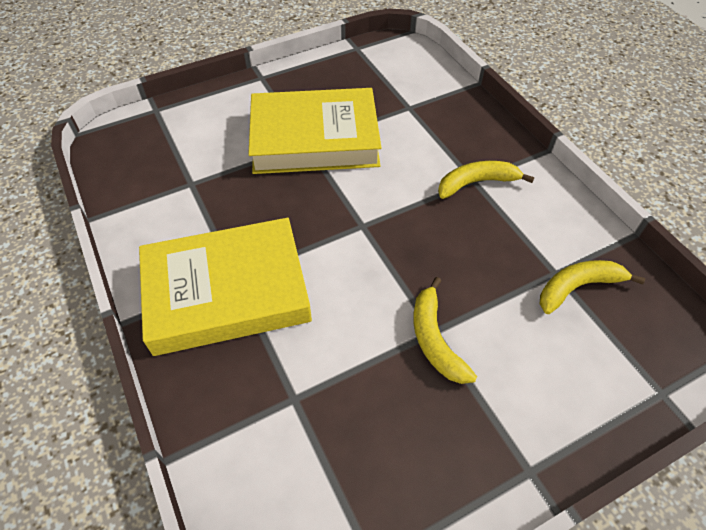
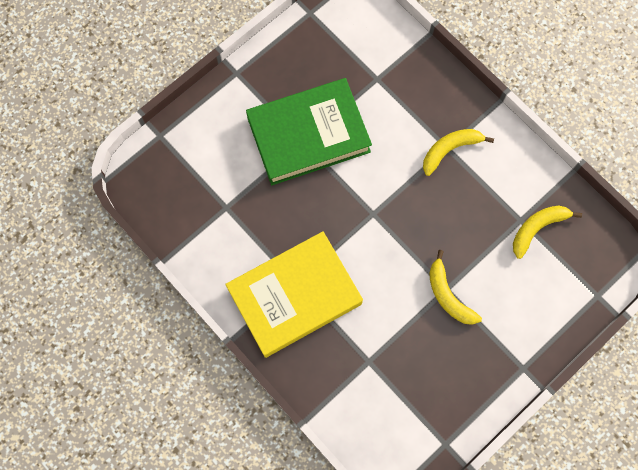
camera: 15 degrees left, 20 degrees up
yellow book [248,88,382,174] -> green book [246,78,372,185]

